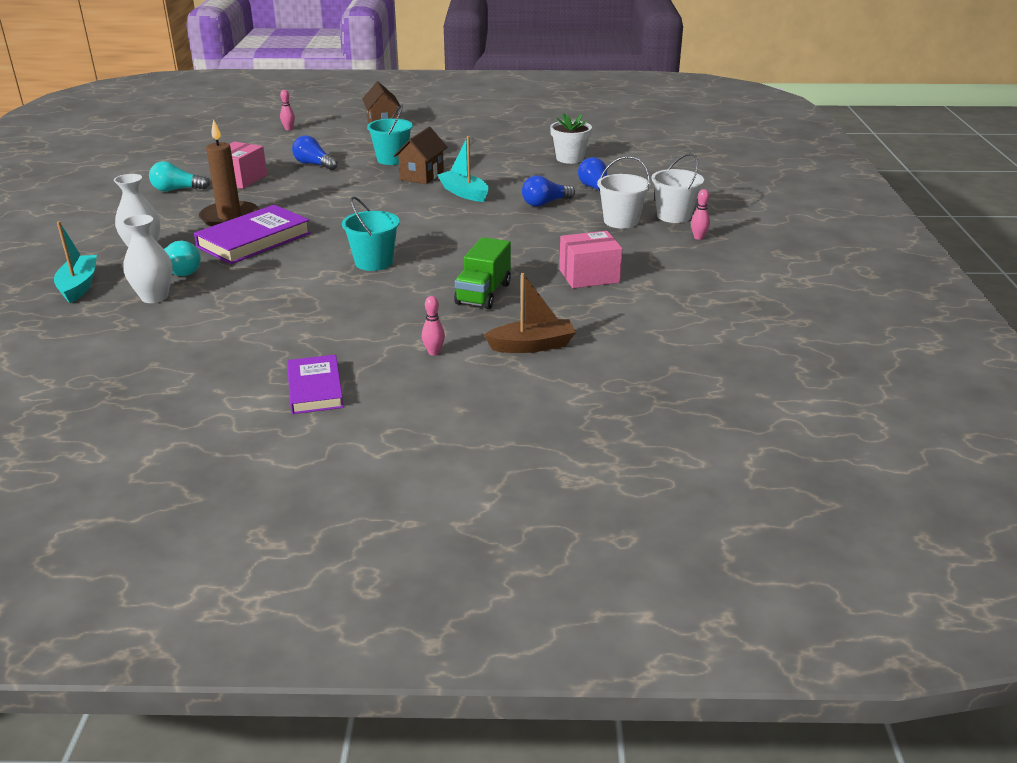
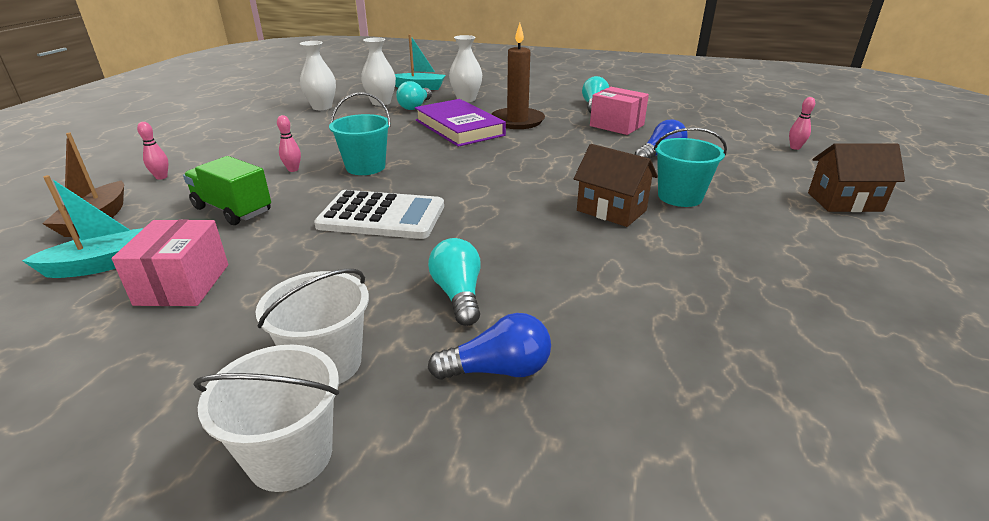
camera: 105 degrees right, 0 degrees up
purple book [287,355,344,414] -> none
turquoise boat [438,136,489,202] -> turquoise boat moved to [22,175,144,278]
blue light bulb [522,175,575,207] -> turquoise light bulb [428,238,481,326]
white flower pot [550,114,592,164] -> none
pink bowling pin [691,189,710,240] -> pink bowling pin moved to [277,115,301,172]
none -> white vase [300,41,336,110]
none -> white calculator [314,190,444,239]

